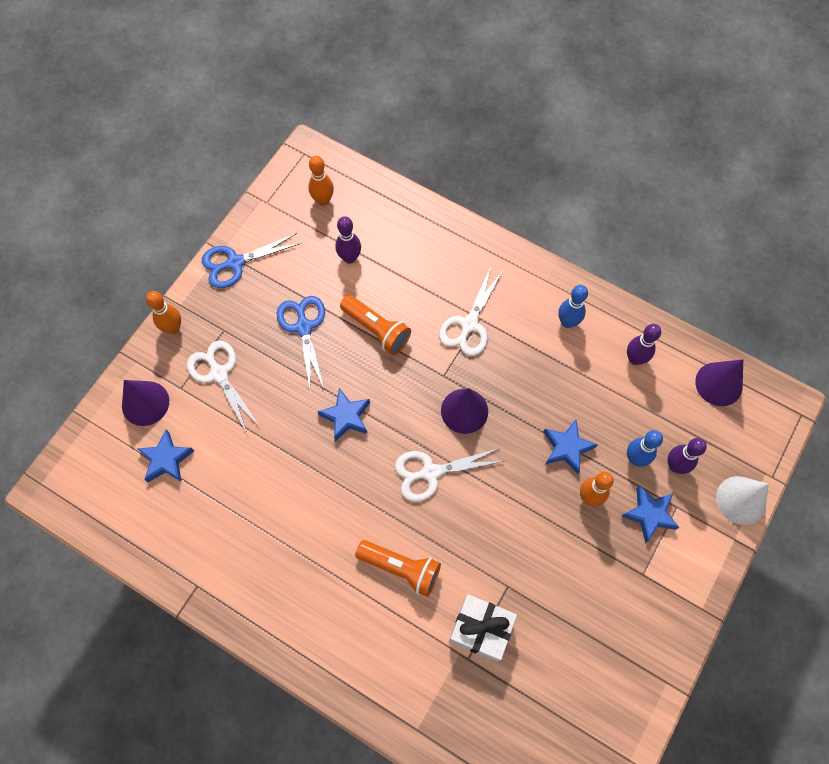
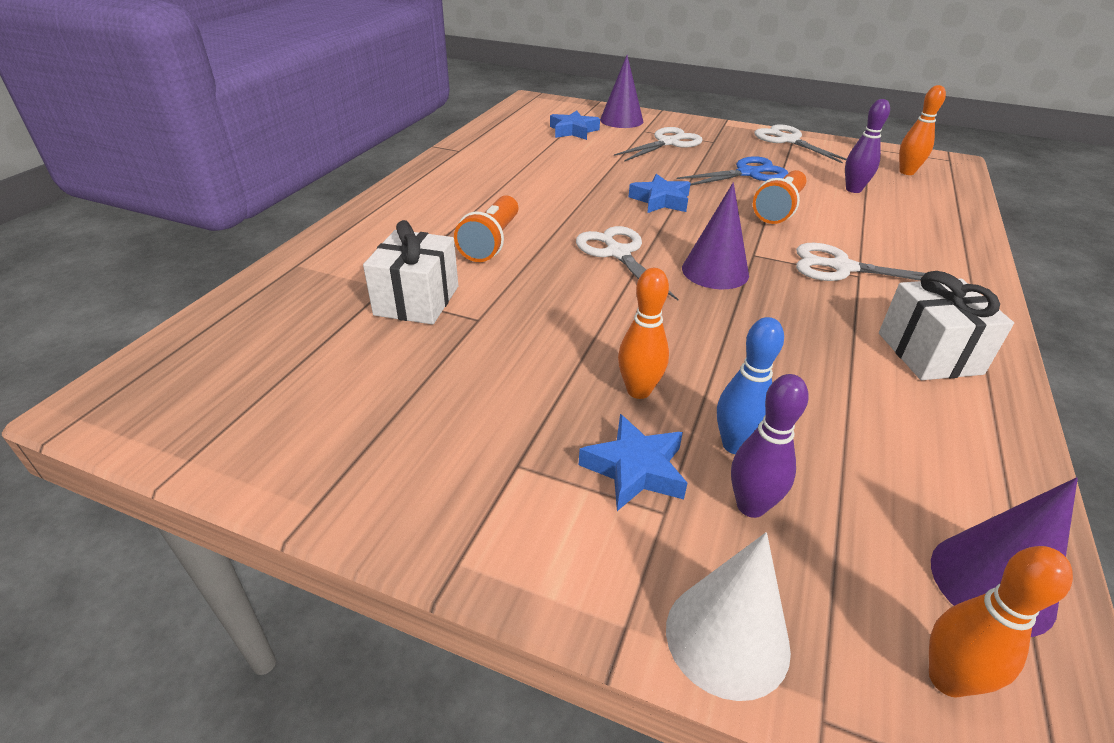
camera: 80 degrees right, 30 degrees down
orange bowling pin [146,291,181,334] -> orange bowling pin moved to [929,546,1073,698]
blue scissors [202,233,301,288] -> white scissors [754,124,847,163]
blue star [544,420,598,474] -> none
blue bowling pin [558,285,588,328] -> white gift [879,271,1014,380]
purple bowling pin [627,324,661,365] -> none

